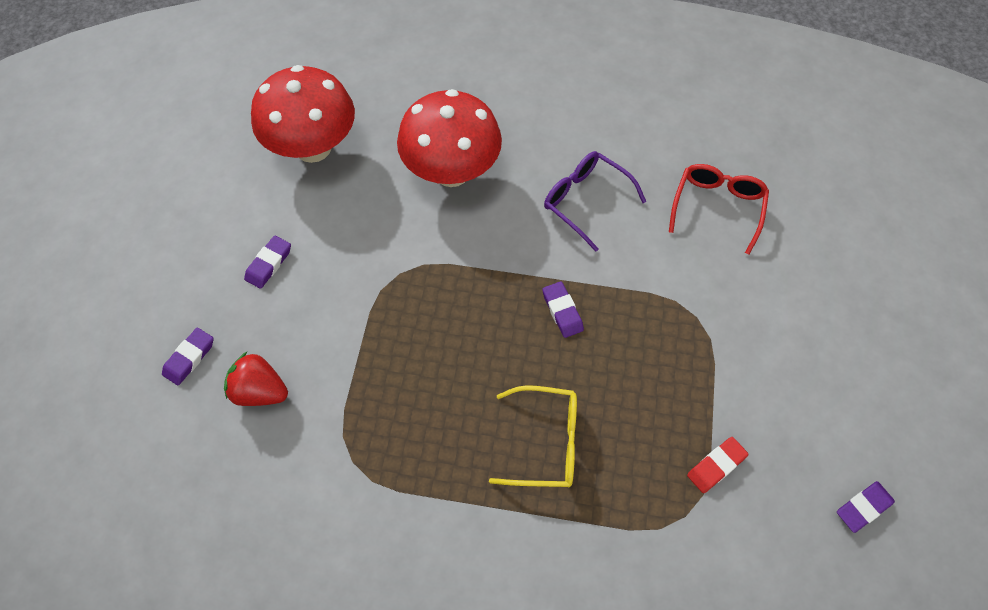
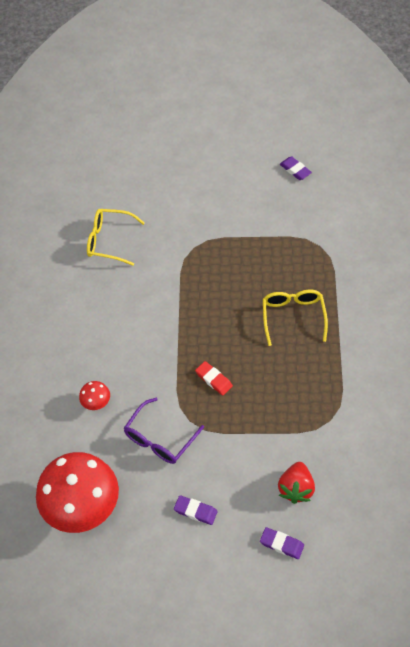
camera: 95 degrees left, 5 degrees down
red mushroom [397,89,502,187] -> red mushroom [79,381,110,410], size x0.41
purple eraser [542,281,584,338] -> none
purple glasses [544,151,646,252] -> purple glasses moved to [124,398,204,464]
red glasses [669,164,769,254] -> yellow glasses [87,209,145,266]
red eraser [687,437,749,493] -> red eraser moved to [195,361,233,396]

